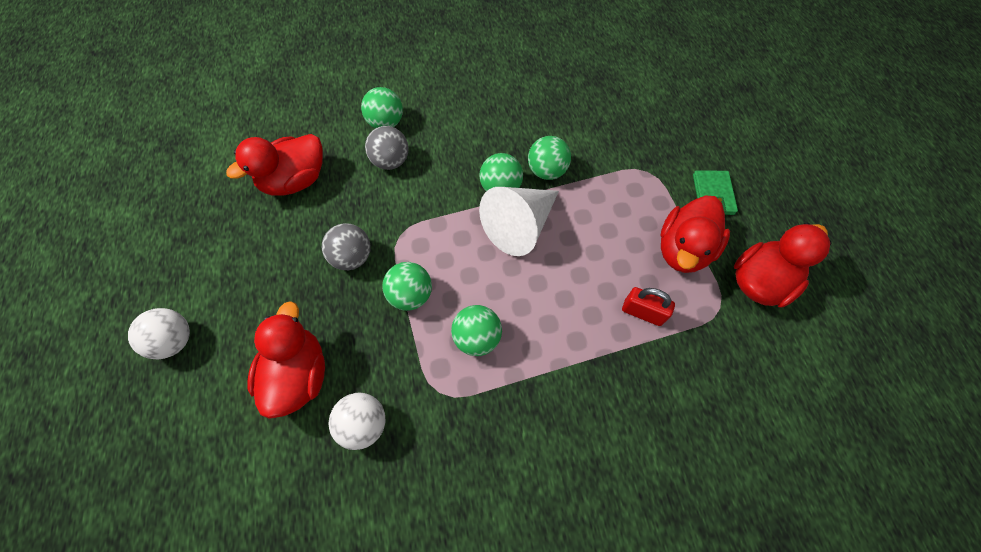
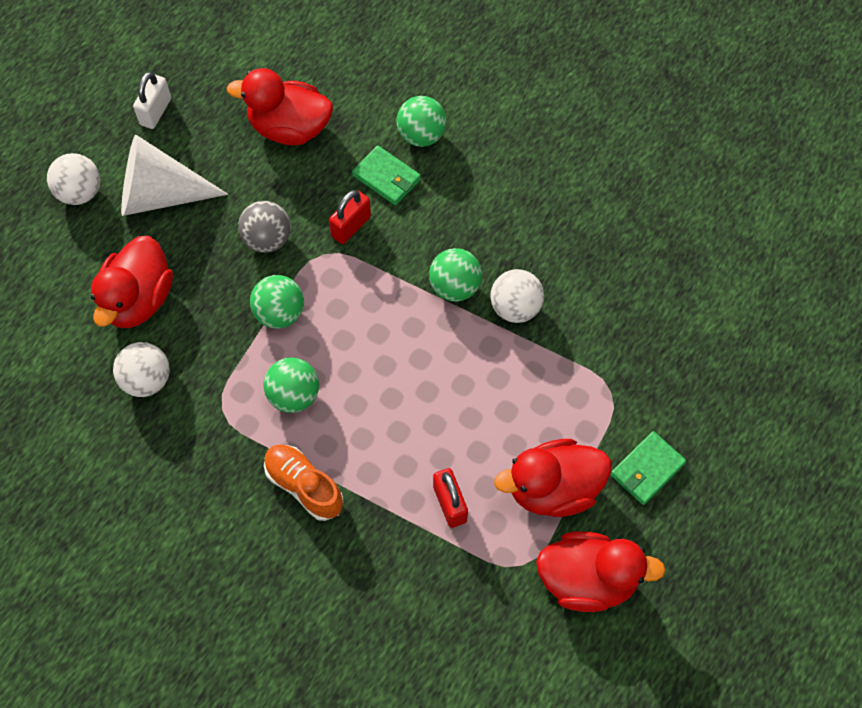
camera: 45 degrees right, 0 degrees up
red duck [247,301,325,419] -> red duck turned 150 degrees clockwise [91,236,173,328]
grey ball [365,126,409,170] -> green wallet [352,145,421,206]
white cone [479,187,559,256] -> white cone moved to [121,135,228,216]
green ball [528,136,571,180] -> white ball [490,269,544,323]
none -> white padlock [133,72,171,129]
none -> orange shoe [264,444,344,521]
none -> red padlock [329,190,371,244]

